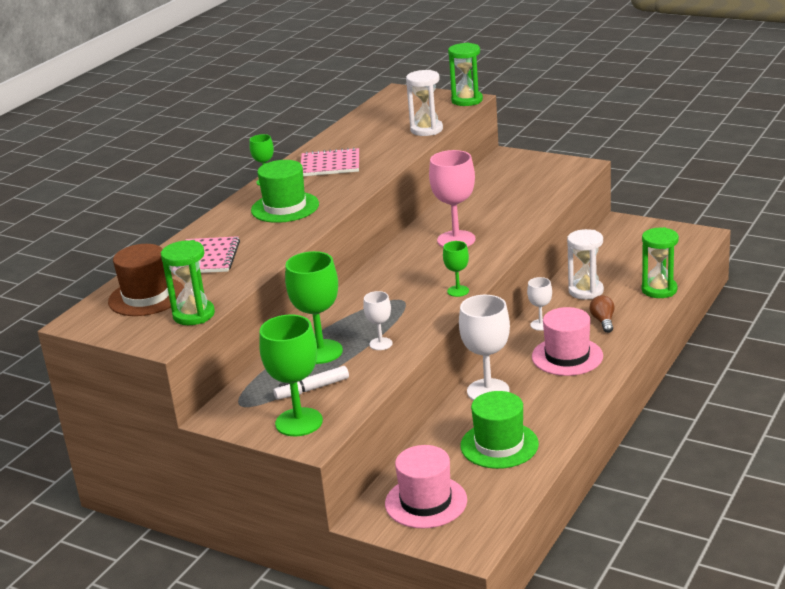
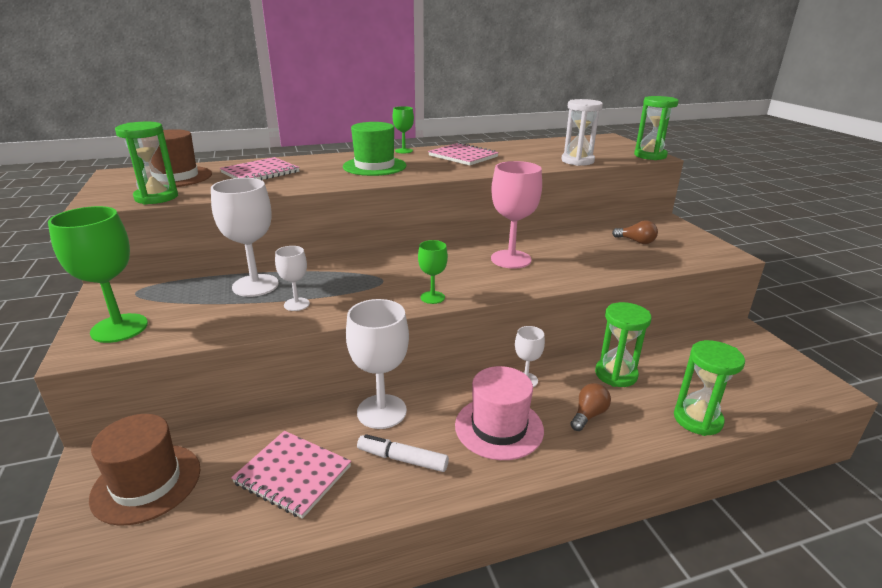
camera: 40 degrees right, 0 degrees up
white marker [273,366,349,400] -> white marker moved to [357,434,449,472]
green goblet [285,251,343,364] -> white goblet [211,178,279,297]
pink hat [385,445,467,528] -> brown hat [89,414,201,526]
green hat [460,391,539,469] -> pink notebook [231,431,351,519]
white hourglass [567,229,604,300] -> green hourglass [595,302,652,387]
none -> brown light bulb [612,220,658,244]

